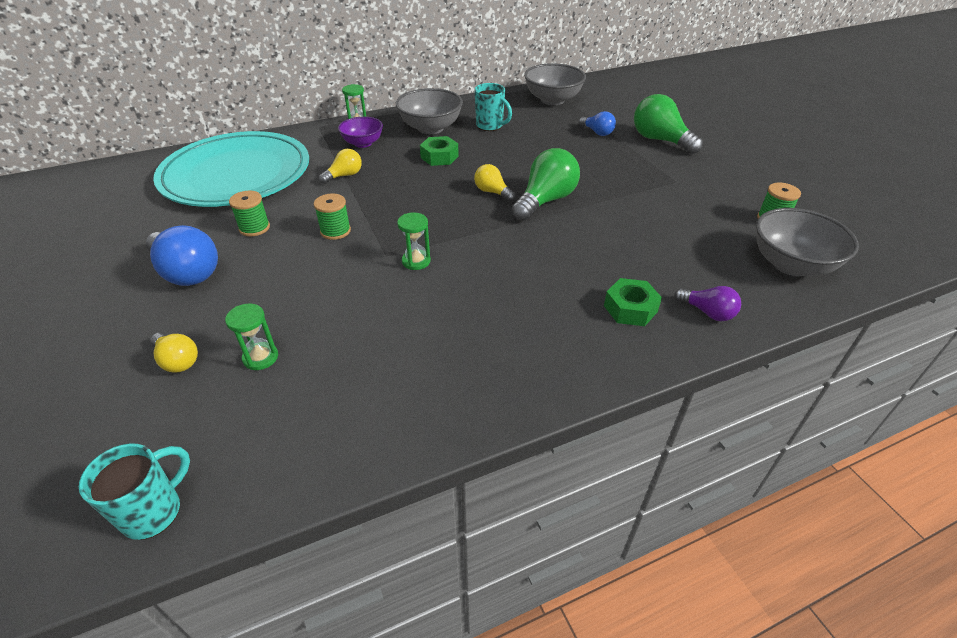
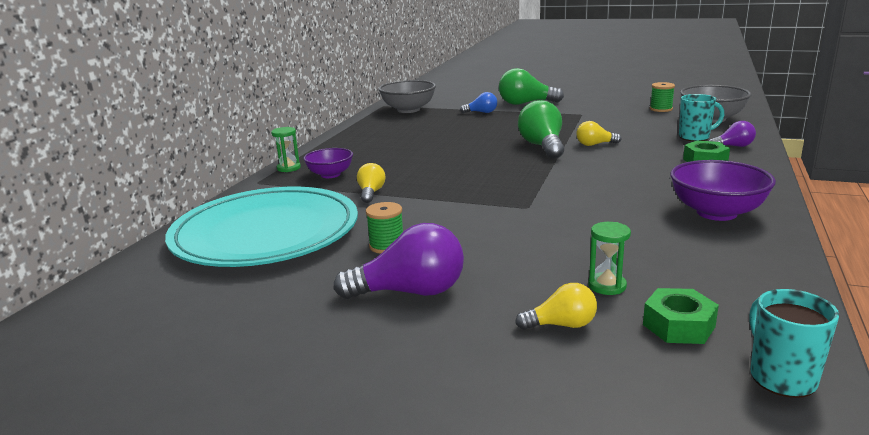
camera: 45 degrees left, 20 degrees down
blue light bulb [146,225,218,286] -> purple light bulb [334,223,464,299]
green spool [314,193,351,240] -> none
grey bowl [396,88,463,134] -> none
green hourglass [397,213,431,270] -> none
green nut [420,136,459,166] -> green nut moved to [643,288,719,344]
turquoise mug [474,83,512,131] -> turquoise mug moved to [679,94,724,141]
yellow light bulb [474,164,516,202] -> yellow light bulb moved to [577,121,621,146]
none -> purple bowl [670,160,776,221]

